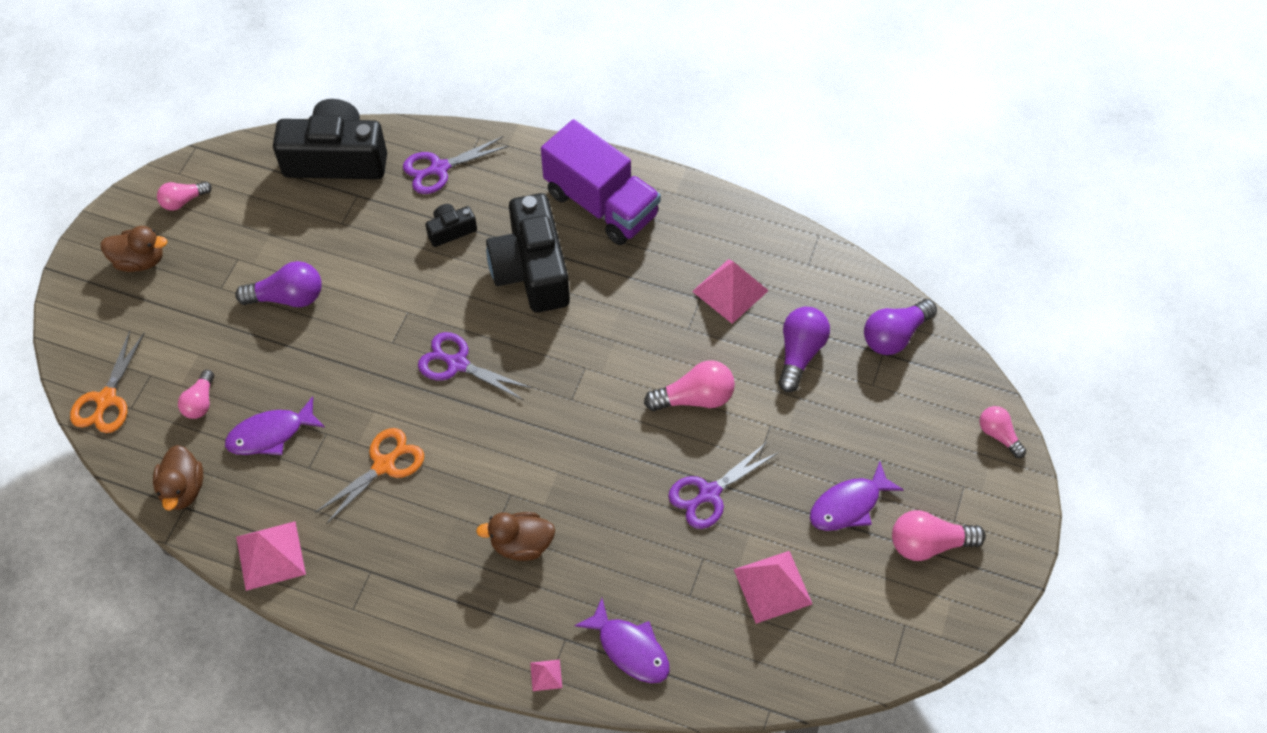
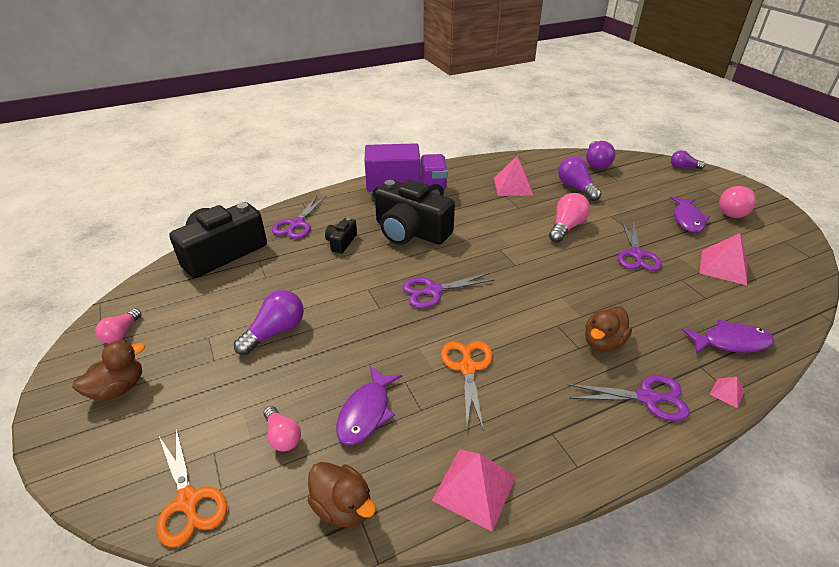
camera: 45 degrees left, 20 degrees down
pink light bulb [980,406,1026,458] -> purple light bulb [671,150,705,169]
none -> purple scissors [567,375,690,421]

